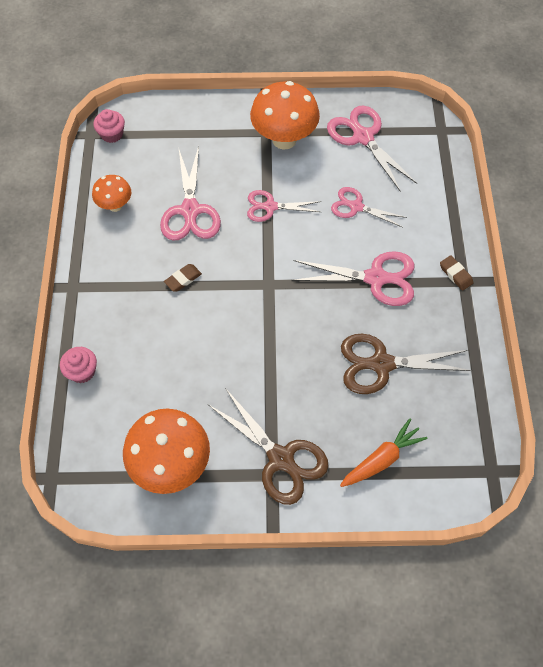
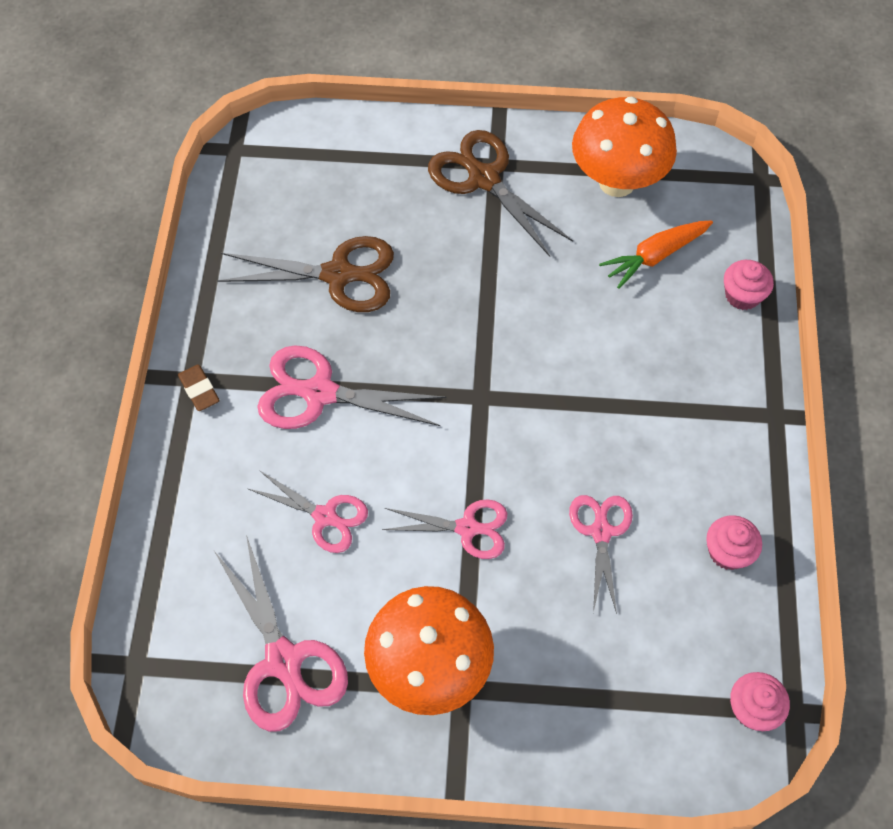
camera: 175 degrees left, 0 degrees up
orange mushroom [92,175,132,212] -> pink cupcake [706,515,762,570]
pink scissors [160,146,221,241] -> pink scissors [569,495,633,614], size x0.64
brown eraser [164,264,202,292] -> none
orange carrot [340,418,427,487] -> orange carrot moved to [599,220,713,289]

